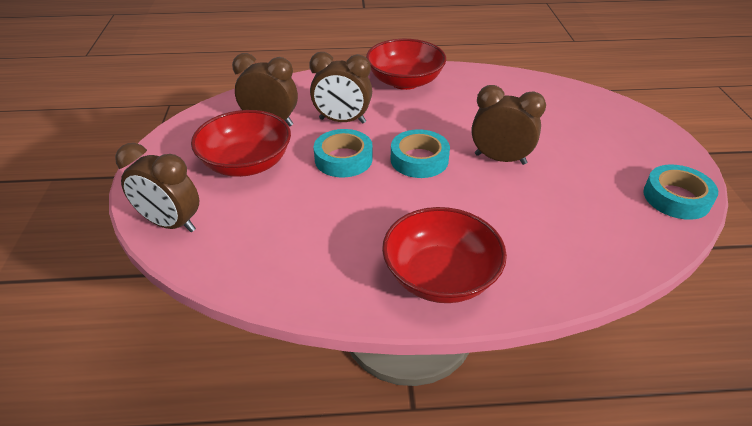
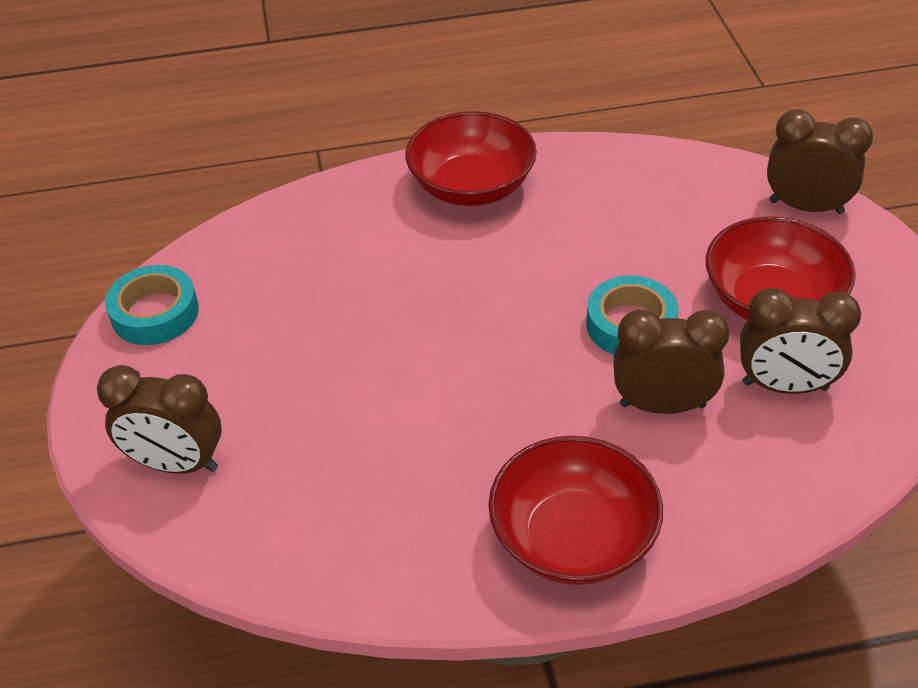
camera: 175 degrees right, 5 degrees up
turquoise tape [391,129,450,178] -> none
brown clock [471,85,546,165] -> brown clock moved to [97,365,222,474]

